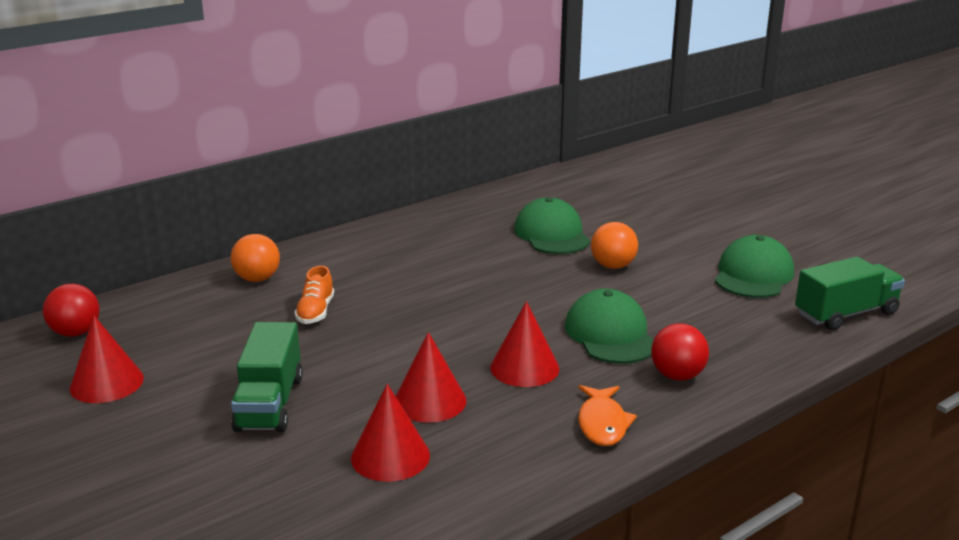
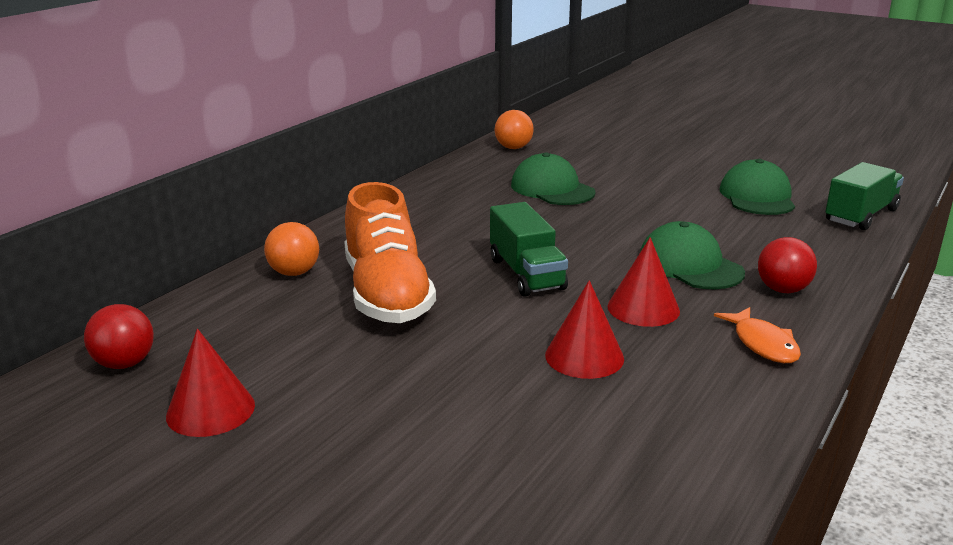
camera: 20 degrees left, 0 degrees up
green truck [231,322,303,432] -> green truck moved to [490,202,568,297]
orange shoe [294,266,334,324] -> orange shoe [344,182,436,323], size x2.27
red cone [351,384,430,482] -> none
orange ball [591,222,638,269] -> orange ball moved to [495,110,534,149]

